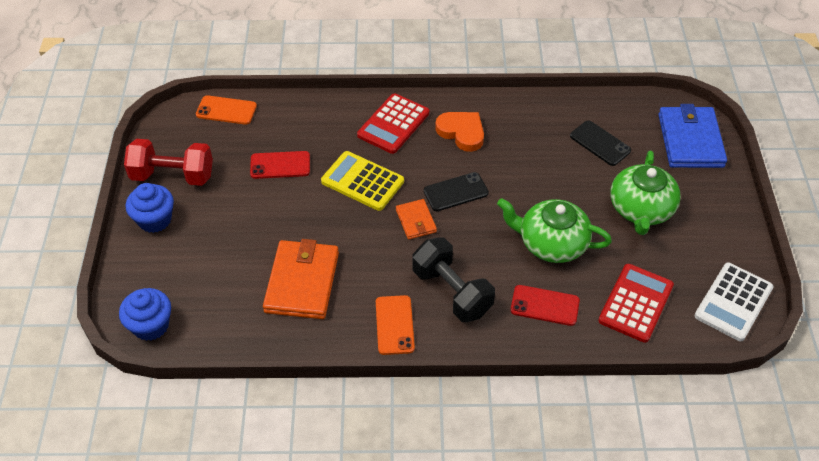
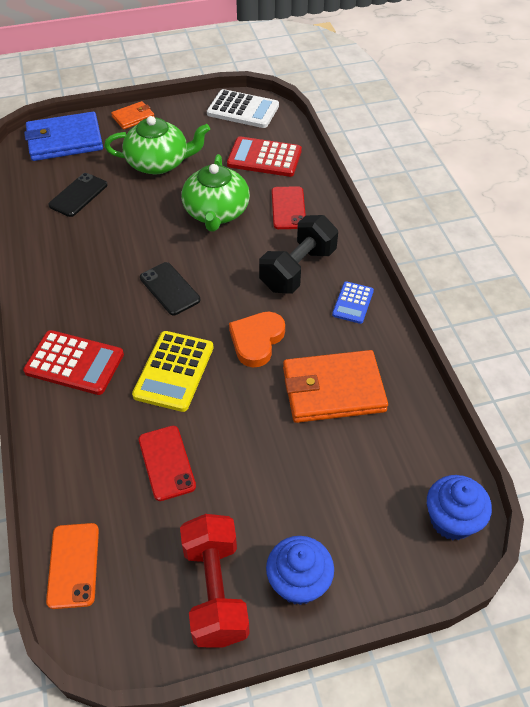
camera: 105 degrees left, 0 degrees up
orange phone [376,295,415,355] -> blue calculator [332,281,374,324]
orange wallet [396,199,437,239] -> orange wallet moved to [111,101,155,130]
orange heart [435,112,484,152] -> orange heart moved to [229,312,285,367]

